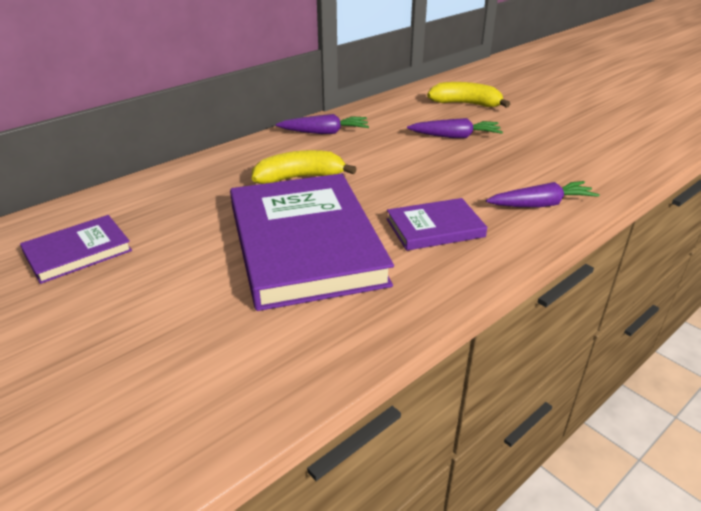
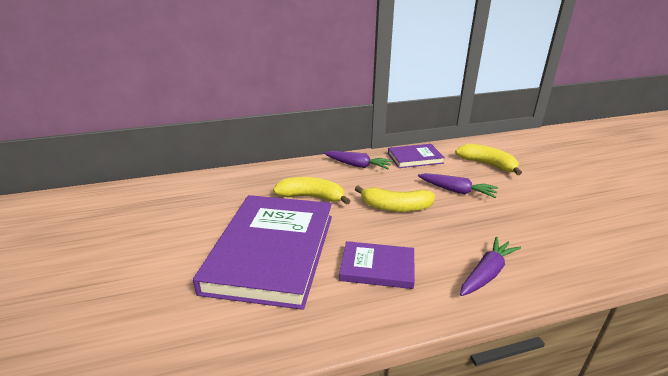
camera: 25 degrees right, 5 degrees down
purple book [20,215,132,284] -> purple book moved to [388,144,445,168]
purple carrot [486,181,600,208] -> purple carrot turned 60 degrees counterclockwise [460,237,521,296]
none -> yellow banana [355,186,435,212]

